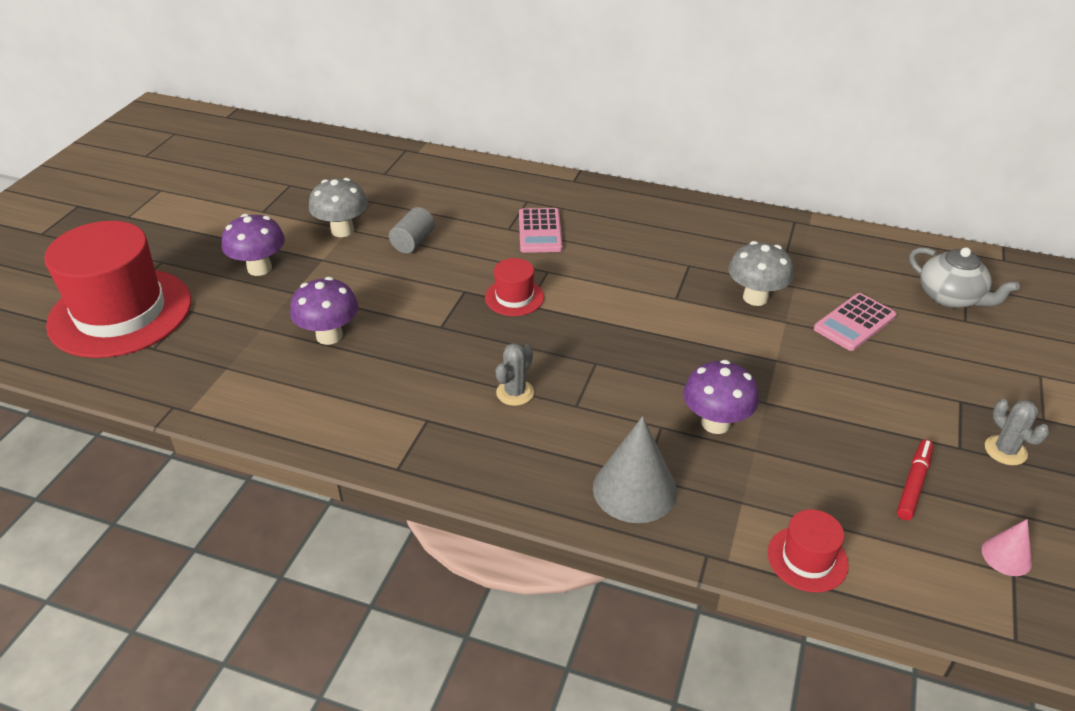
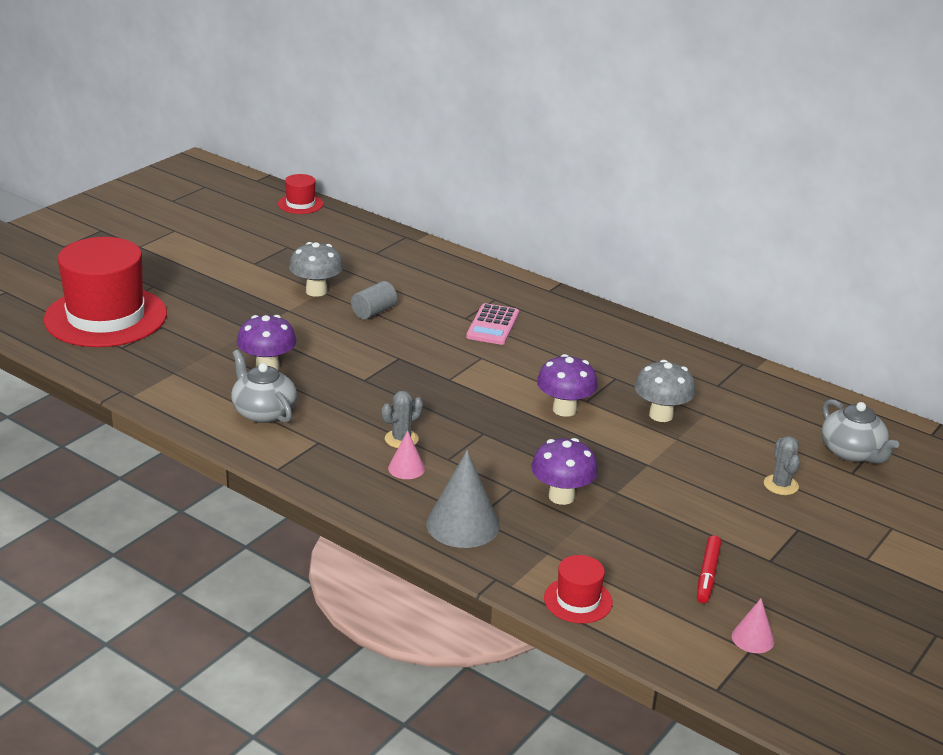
camera: 15 degrees right, 10 degrees down
purple mushroom [222,214,285,276] -> purple mushroom moved to [537,354,598,417]
red hat [485,258,544,316] -> red hat moved to [278,174,323,214]
pink calculator [814,293,897,351] -> none
red marker [897,439,934,520] -> red marker turned 150 degrees clockwise [697,535,721,603]
grey cactus [985,399,1049,465] -> grey cactus moved to [764,436,800,495]
none -> grey teapot [231,350,297,423]
none -> pink cone [388,431,425,479]

